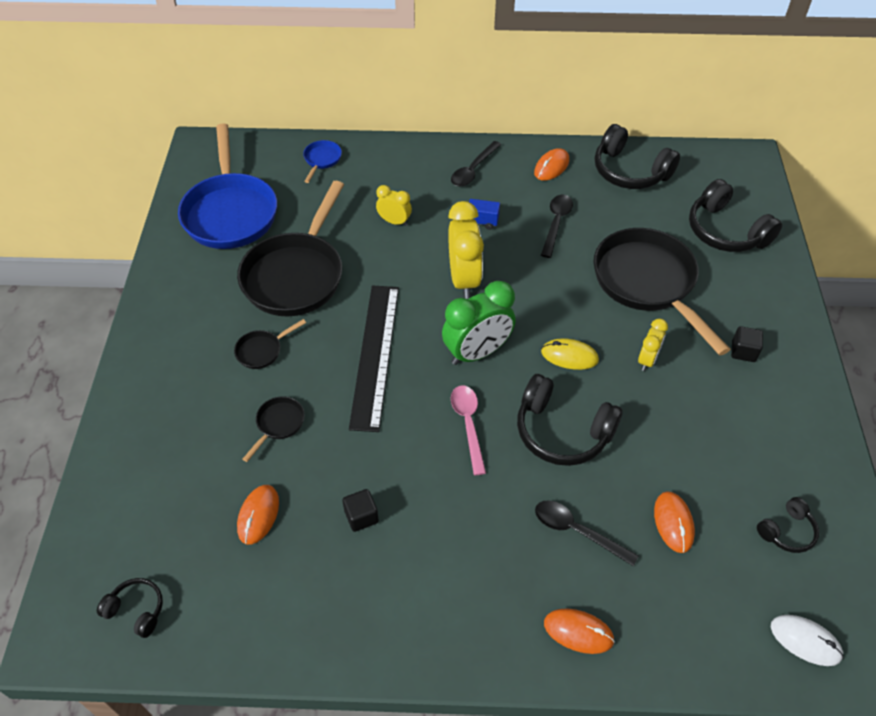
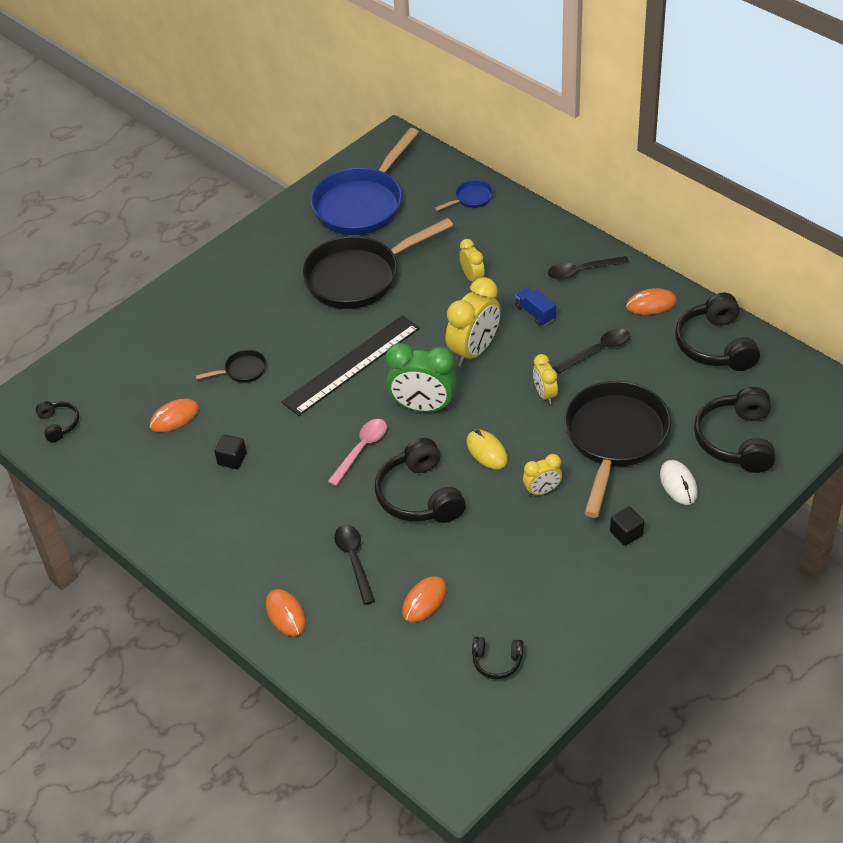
camera: 45 degrees right, 5 degrees down
black pan [234,319,306,369] -> none
white mouse [771,615,844,666] -> white mouse moved to [660,460,698,505]
none -> yellow clock [533,354,558,405]

